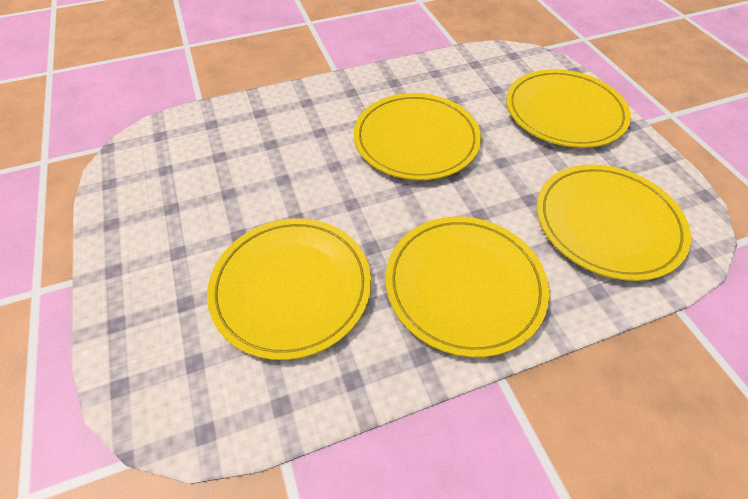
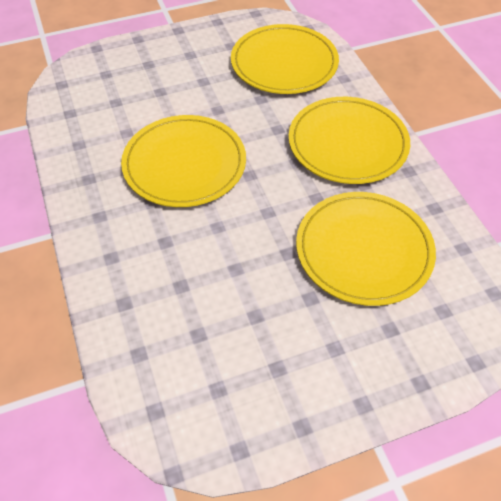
camera: 90 degrees left, 0 degrees up
yellow plate [506,69,631,148] -> none

